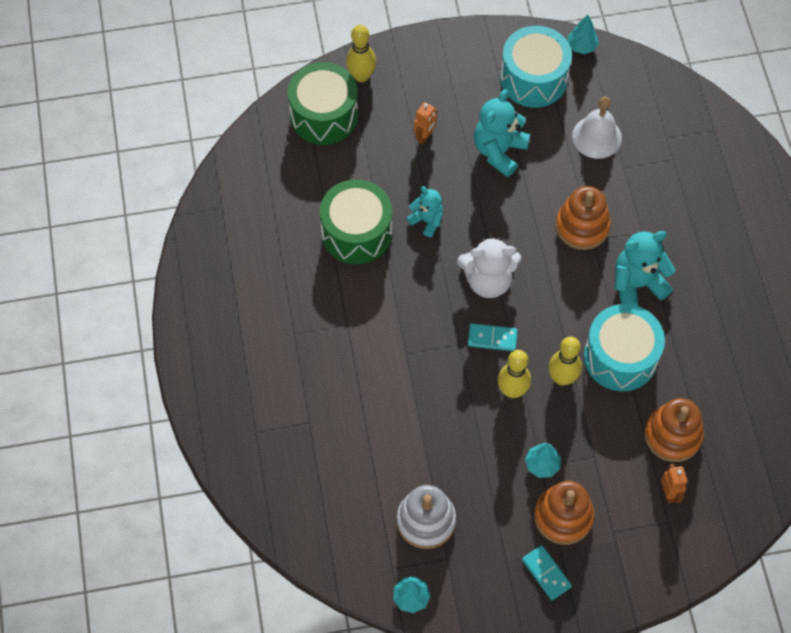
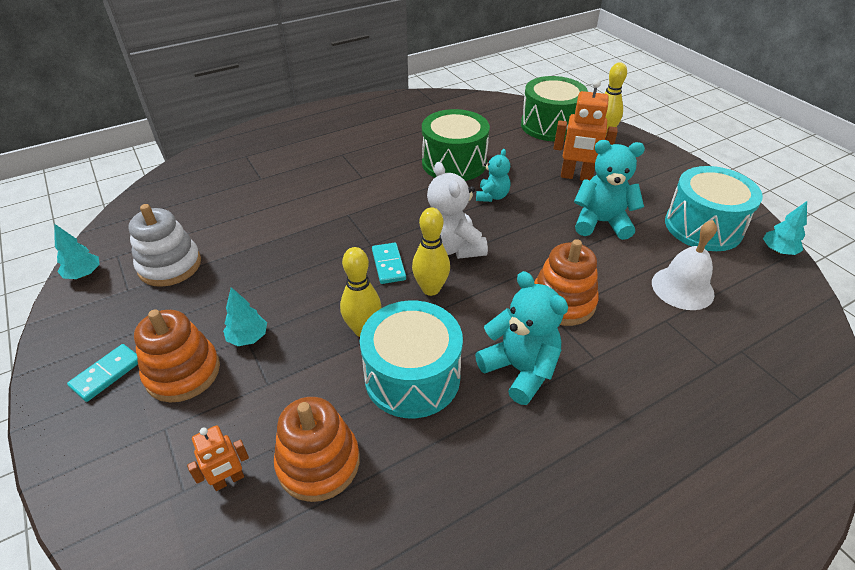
camera: 70 degrees right, 20 degrees down
orange robot [414,102,437,145] -> orange robot [553,79,618,181], size x1.76
yellow bowling pin [498,350,531,398] -> yellow bowling pin moved to [412,207,450,296]

